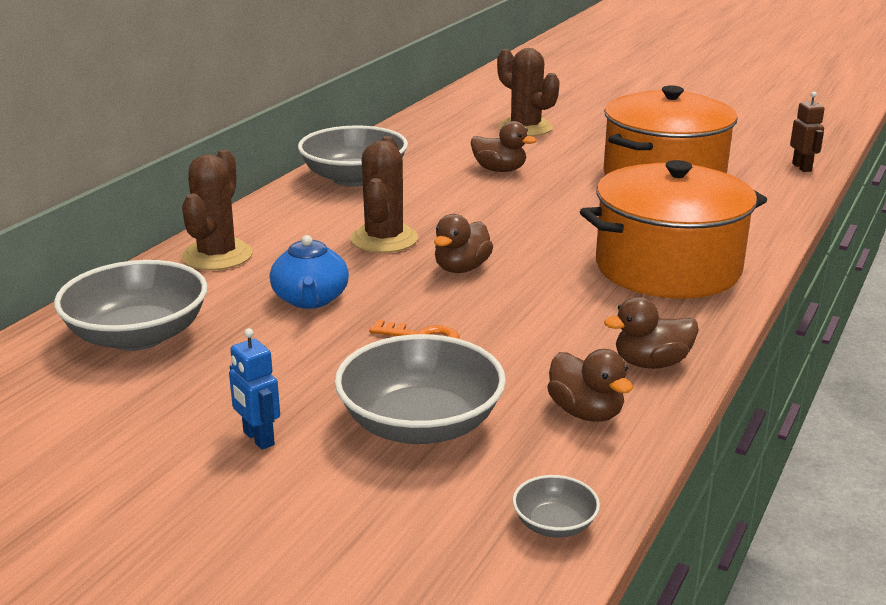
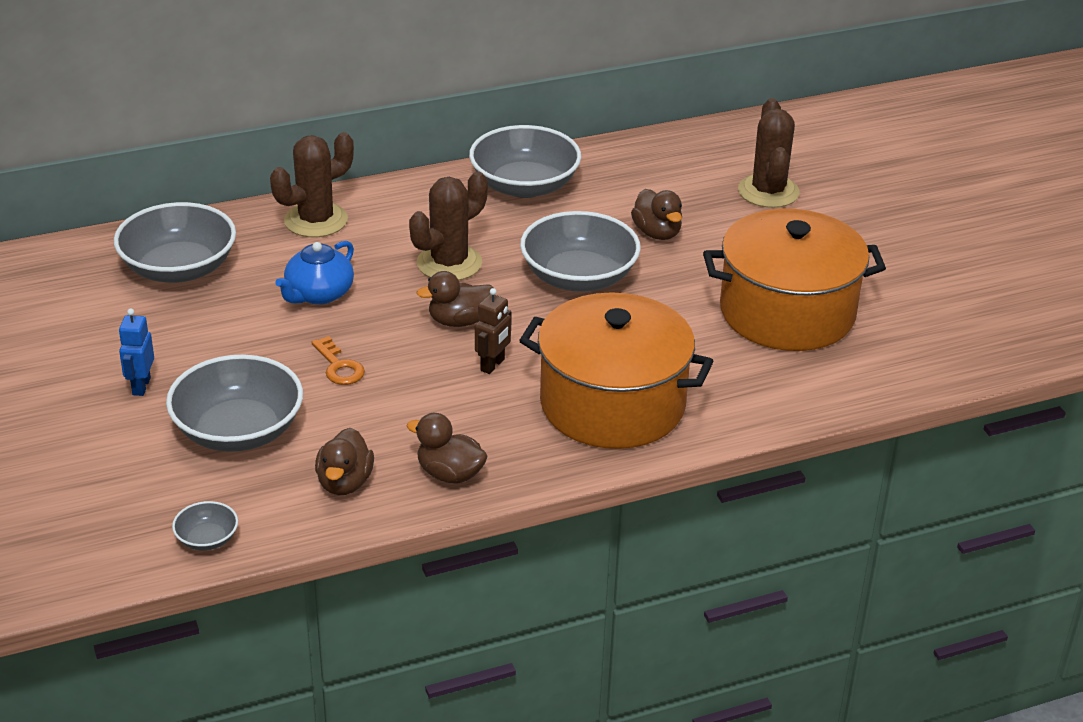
camera: 40 degrees right, 10 degrees up
brown robot [790,92,824,172] -> brown robot moved to [475,288,512,374]
none -> grey bowl [520,211,641,292]

